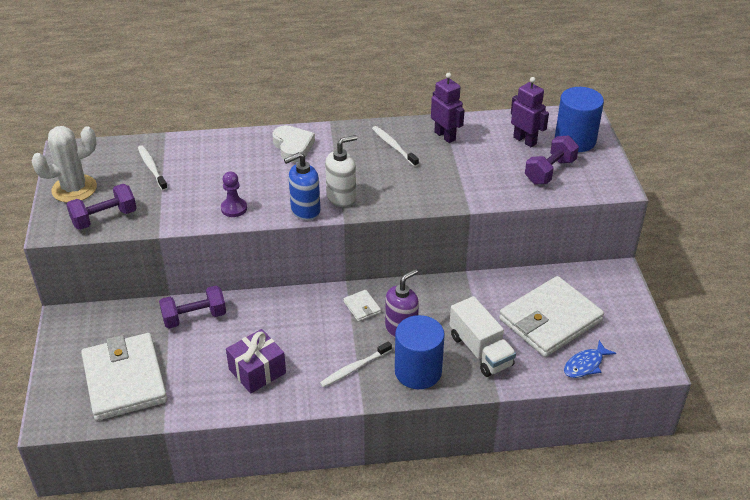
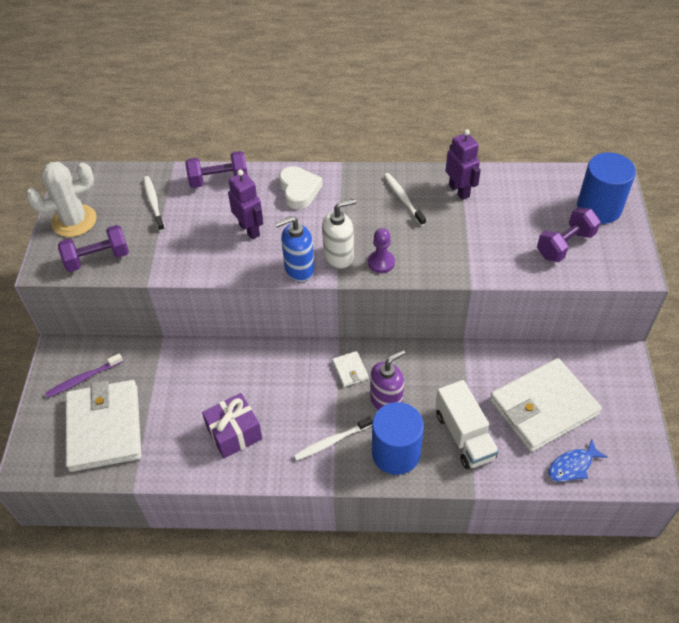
camera: 10 degrees right, 10 degrees up
purple dumbbell [159,285,226,329] -> purple dumbbell moved to [185,151,248,188]
purple pawn [221,171,247,217] -> purple pawn moved to [368,228,395,273]
purple robot [511,77,549,147] -> purple robot moved to [228,170,263,239]
none -> purple toothbrush [45,353,123,398]

